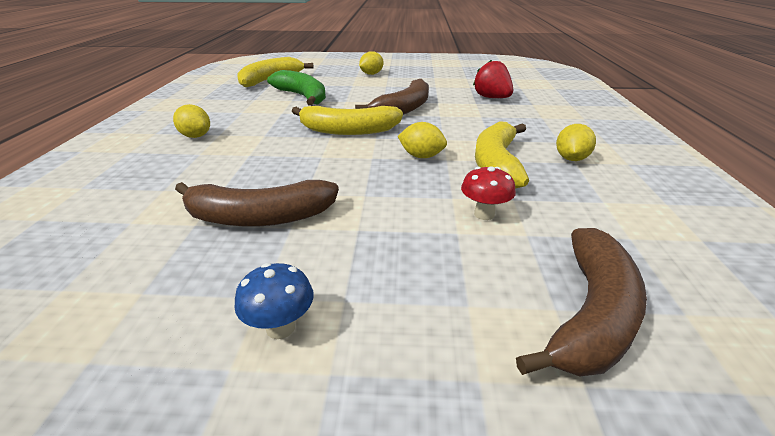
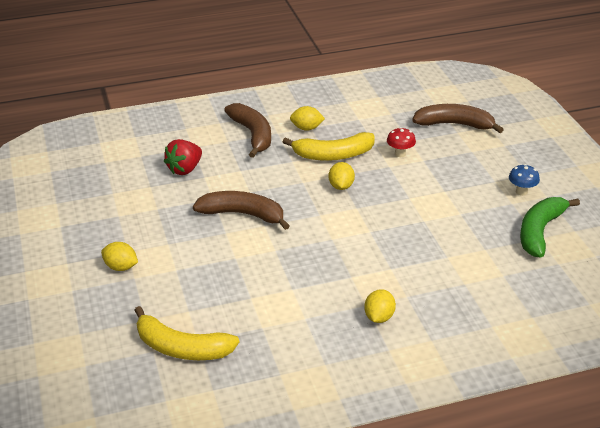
camera: 110 degrees left, 5 degrees up
brown banana [175,180,339,227] -> brown banana moved to [224,103,271,158]
green banana [267,70,326,106] -> green banana moved to [520,197,580,258]
yellow banana [292,106,403,135] -> none

